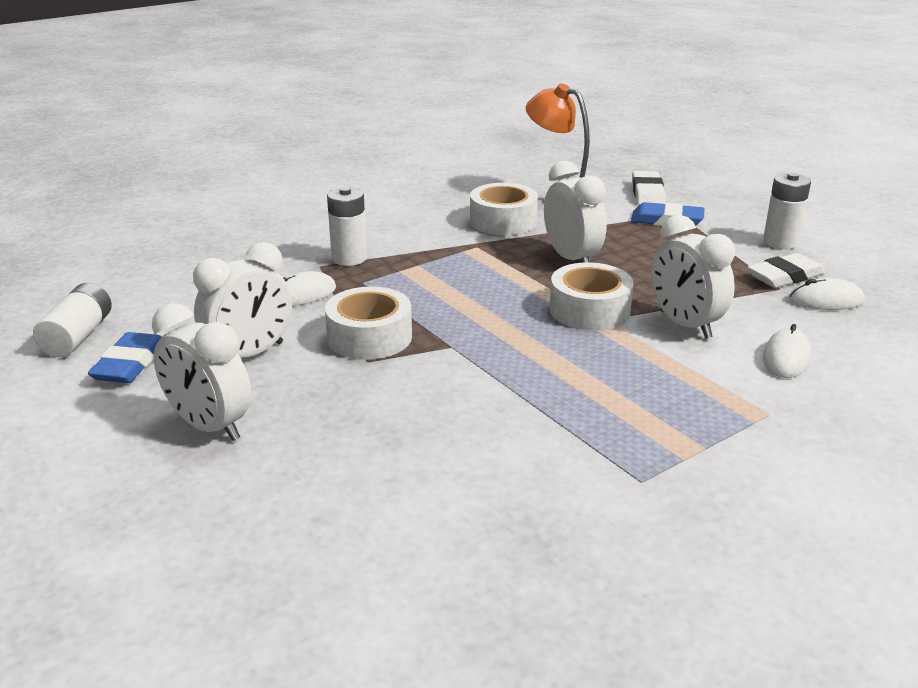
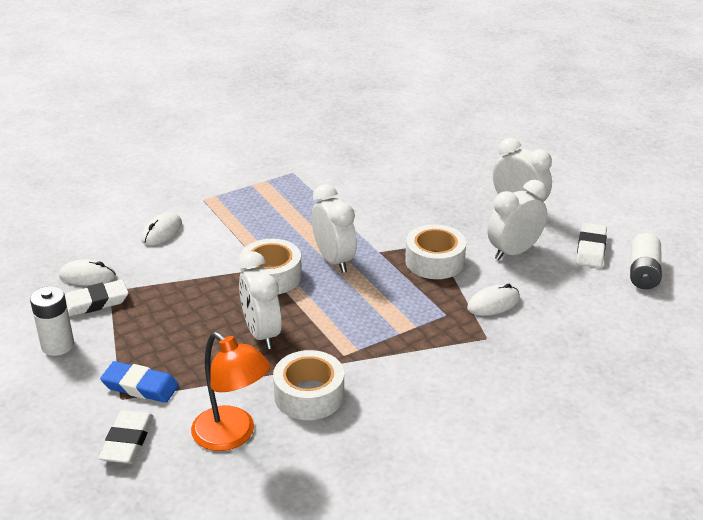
camera: 175 degrees left, 5 degrees up
blue eraser [88,332,162,383] -> white eraser [576,223,607,268]
white battery [327,187,367,266] -> none
white clock [651,215,735,339] -> white clock moved to [312,184,357,273]

